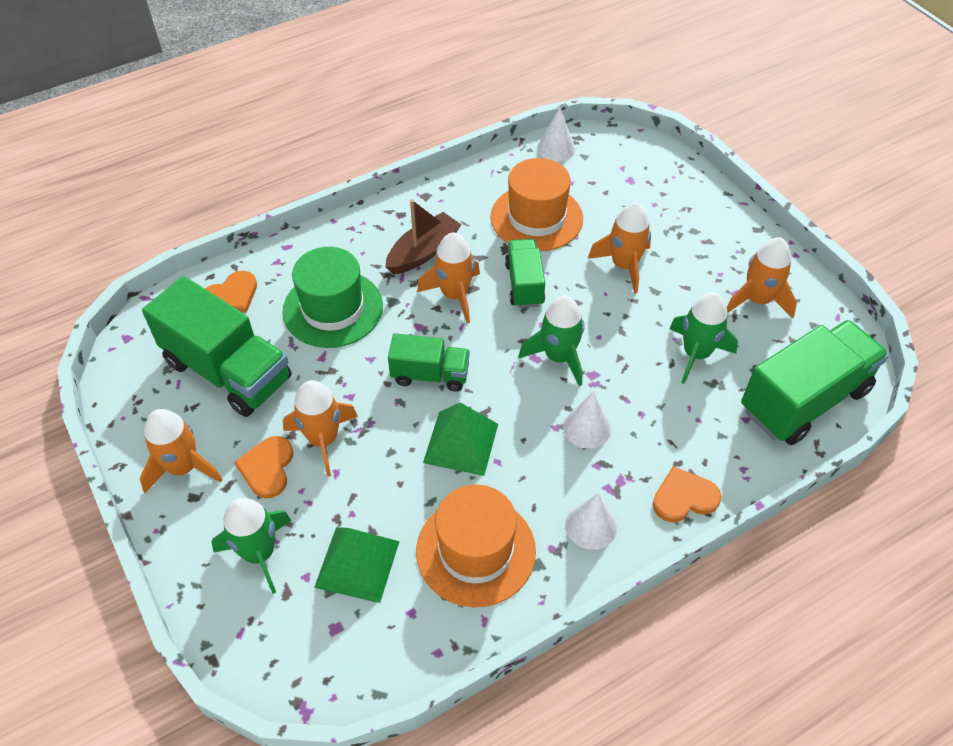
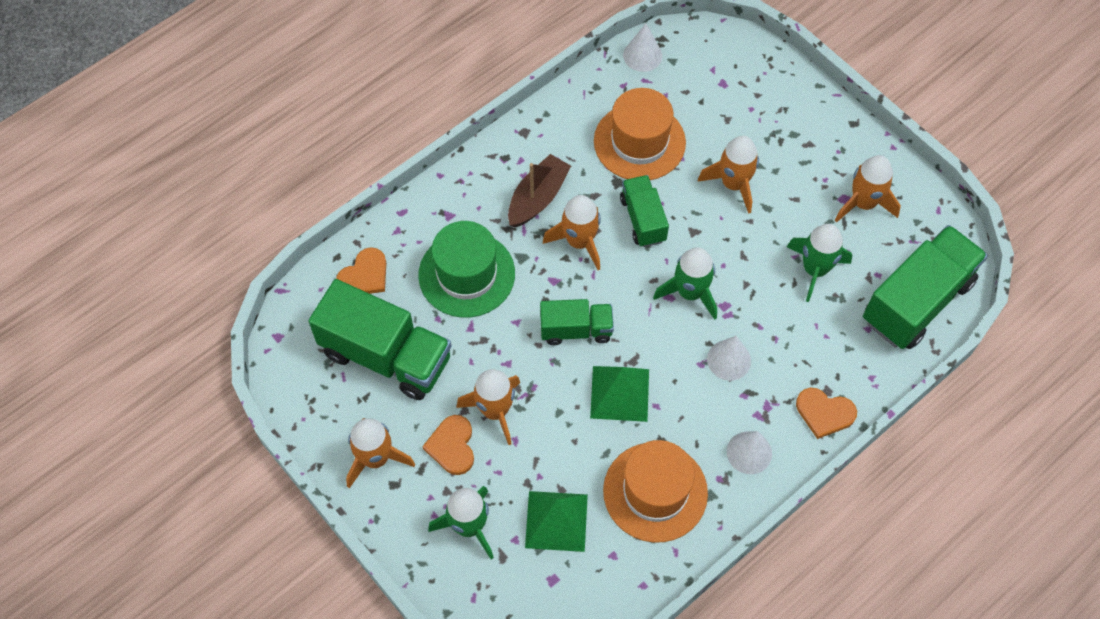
camera: 10 degrees left, 10 degrees up
orange heart [653,466,721,522] -> orange heart turned 135 degrees counterclockwise [796,388,857,439]

